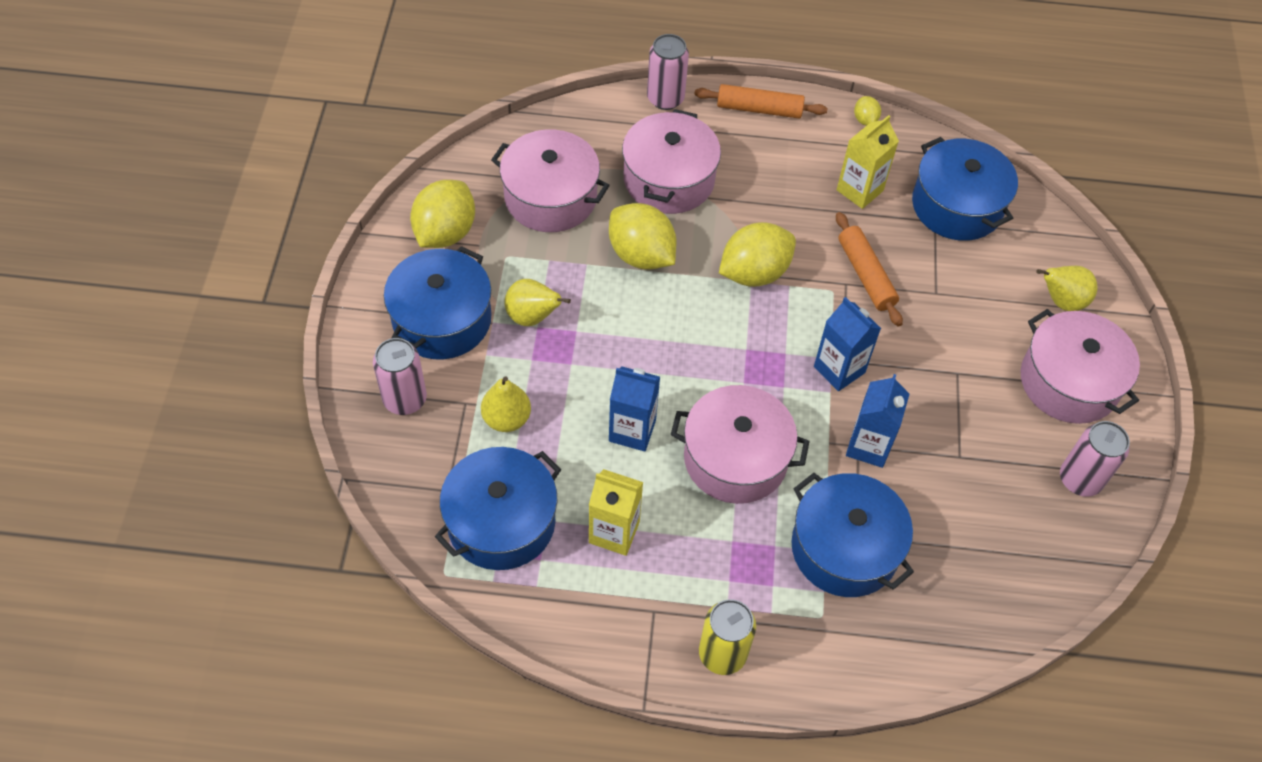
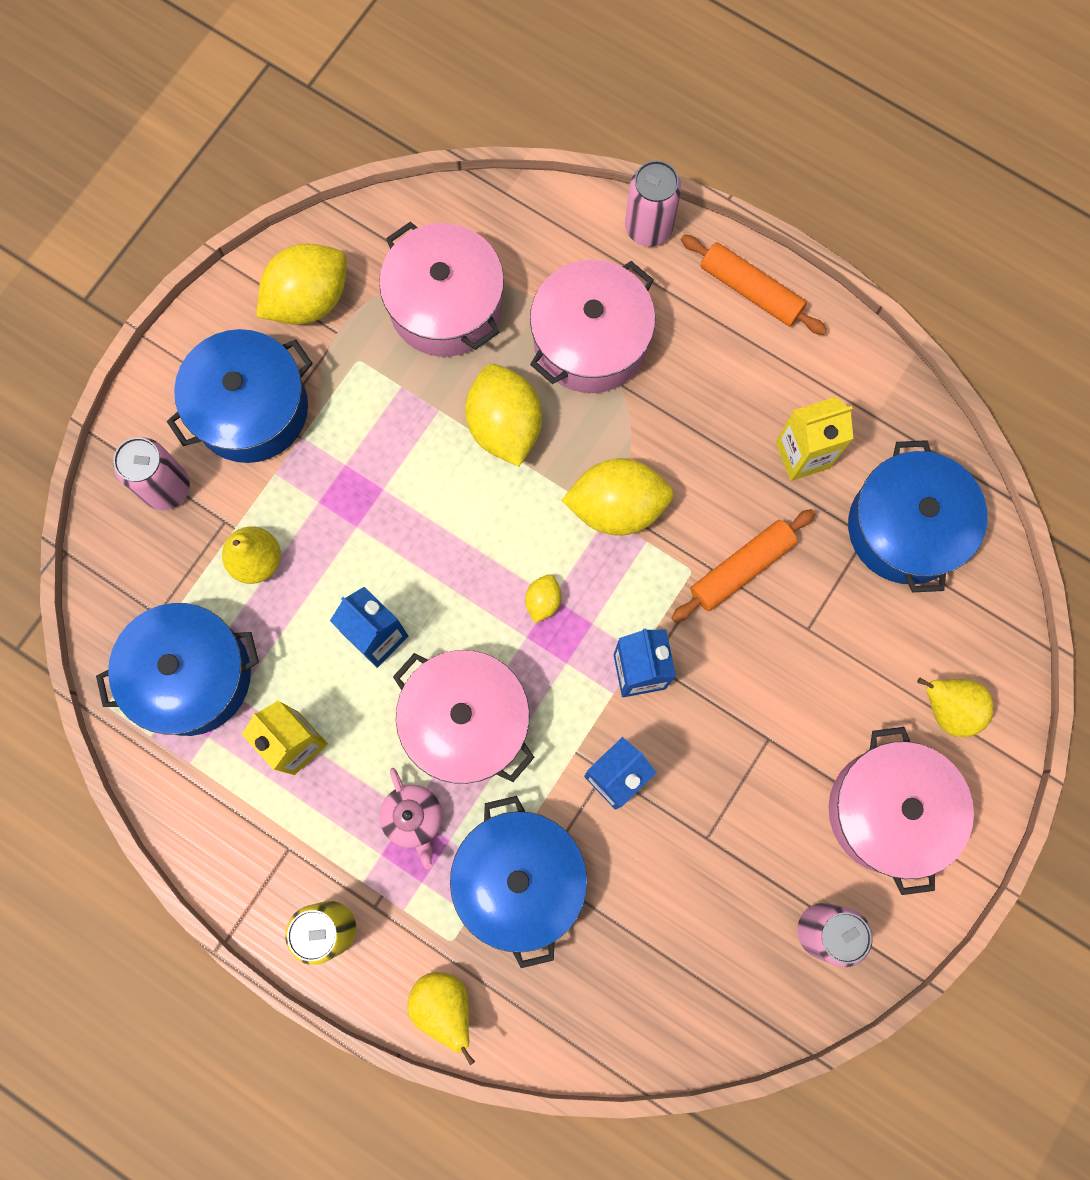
camera: 30 degrees right, 20 degrees up
yellow pear [504,279,571,326] -> yellow pear moved to [408,972,475,1065]
orange rolling pin [836,212,903,327] -> orange rolling pin turned 45 degrees clockwise [671,509,815,623]
yellow lemon [854,96,881,126] -> yellow lemon moved to [525,574,561,623]
none -> pink teapot [380,768,442,869]

